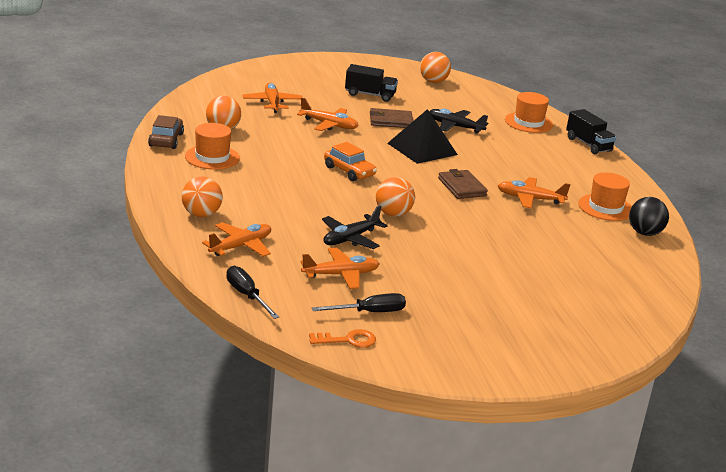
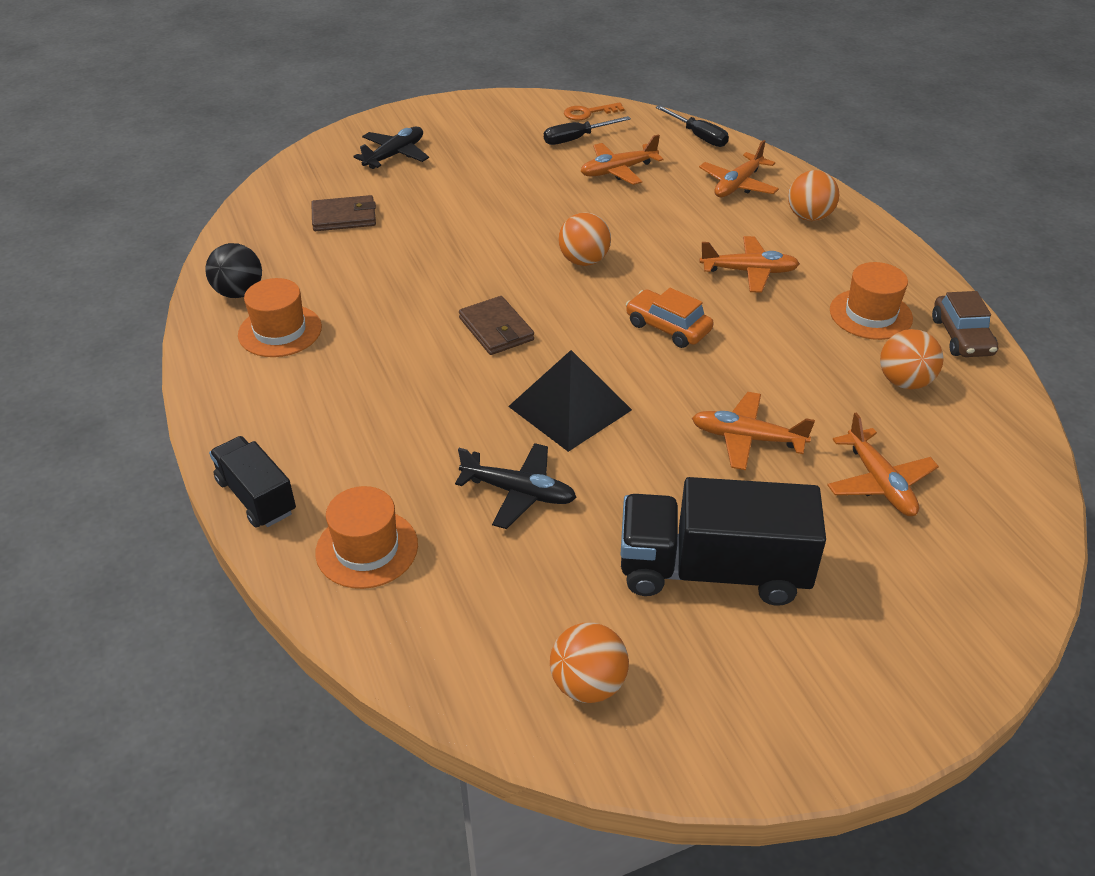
camera: 175 degrees right, 15 degrees up
black plane [322,205,388,249] -> black plane moved to [353,127,429,169]
black truck [345,64,398,102] -> black truck [621,477,826,606], size x1.71
brown wallet [370,108,413,128] -> brown wallet moved to [311,195,376,231]
orange plane [498,177,570,208] -> orange plane moved to [699,236,800,293]

